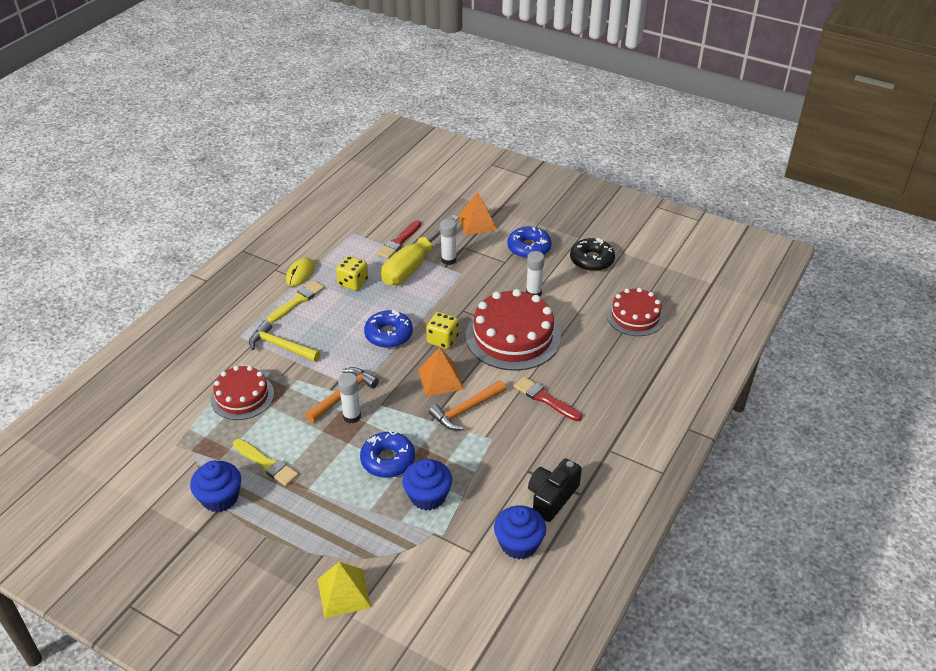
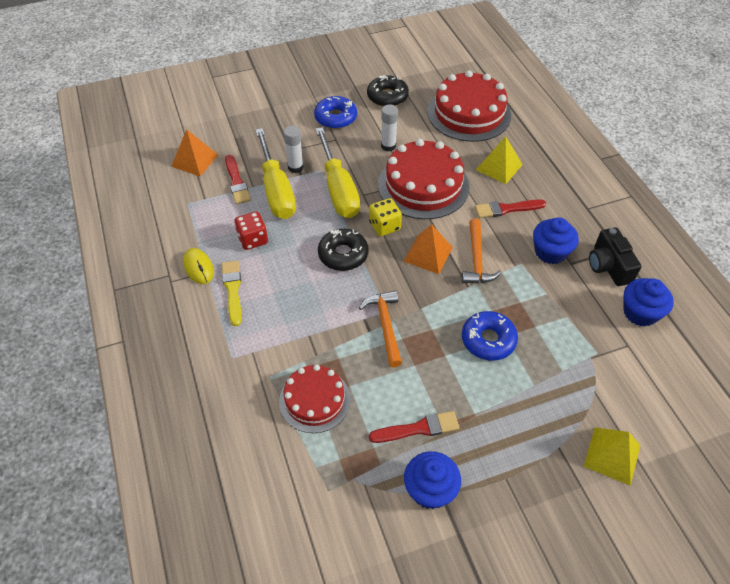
camera: 50 degrees left, 10 degrees up
yellow brush [233,439,299,486] -> red brush [369,411,460,443]
yellow hammer [249,320,320,362] -> none
yellow dice [336,256,368,291] -> red dice [234,211,268,250]
white glue stick [338,373,361,423] -> none
blue donut [364,310,413,348] -> black donut [318,229,368,271]
blue cupcake [402,459,452,511] -> blue cupcake moved to [533,217,579,264]
orange pyramid [458,192,497,235] -> orange pyramid moved to [171,129,218,176]
red cake [606,288,665,336] -> red cake [427,70,511,142], size x1.61
none -> yellow screwdriver [315,127,360,218]
none -> yellow pyramid [476,136,522,184]

